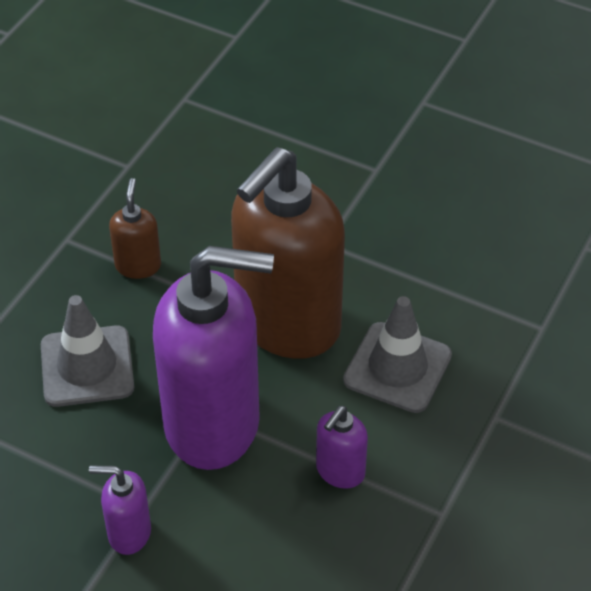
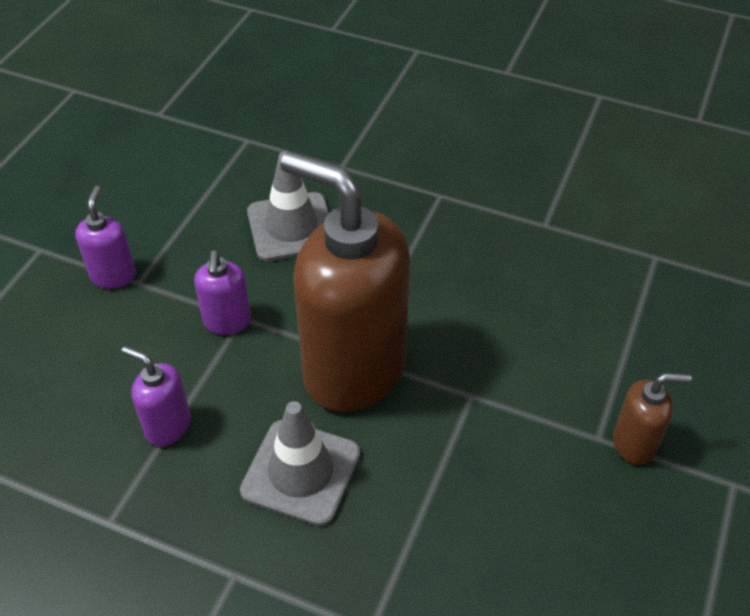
camera: 85 degrees right, 0 degrees up
brown soap dispenser [109,178,161,279] -> brown soap dispenser moved to [613,373,692,465]
purple soap dispenser [153,246,274,470] -> purple soap dispenser [194,250,251,335], size x0.42

